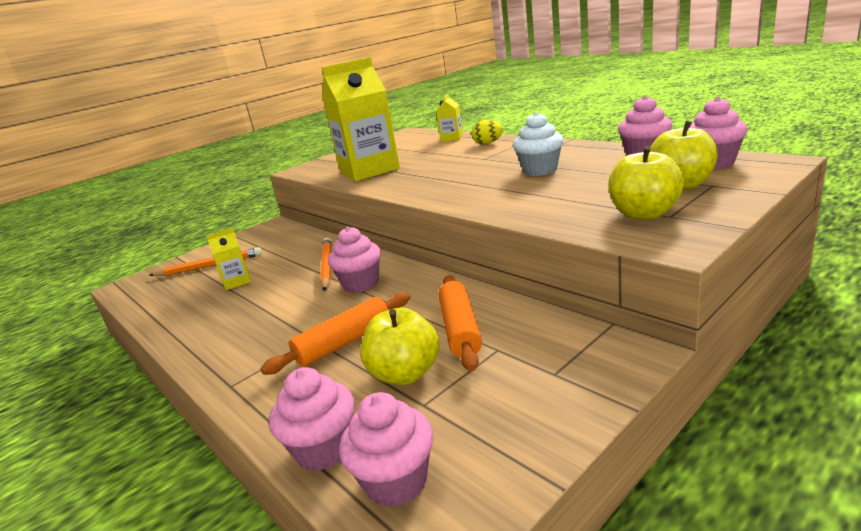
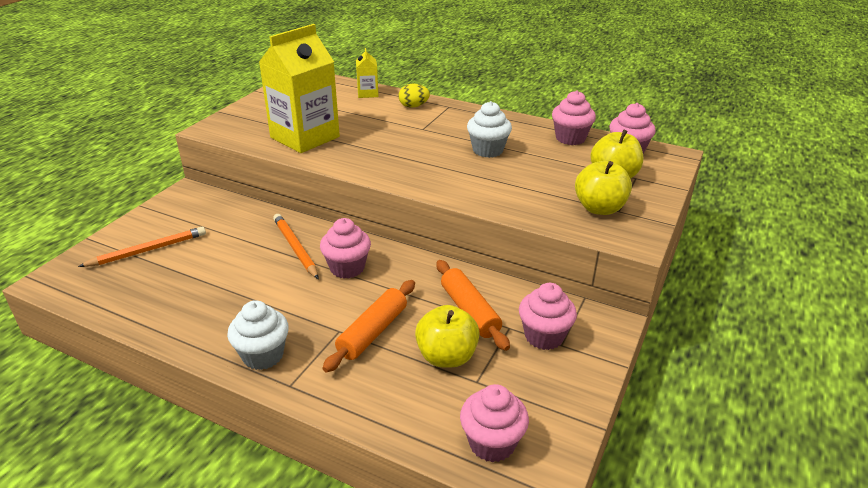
camera: 25 degrees left, 10 degrees up
yellow carton [206,228,251,290] -> none
pink cupcake [269,367,355,471] -> pink cupcake moved to [519,283,577,350]
none -> white cupcake [227,300,289,370]

